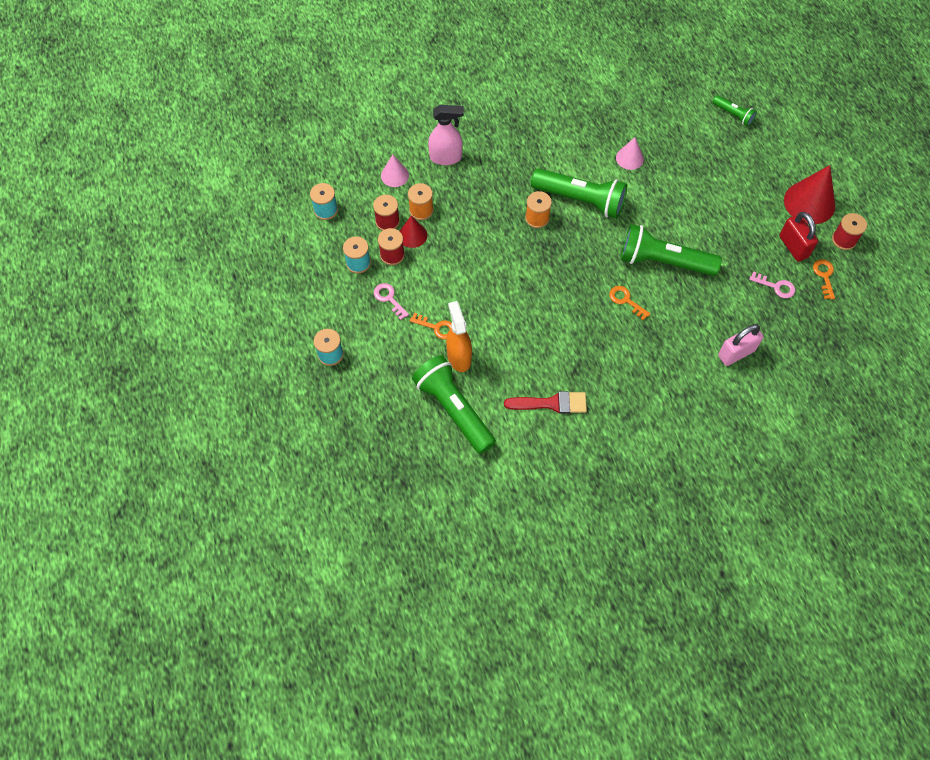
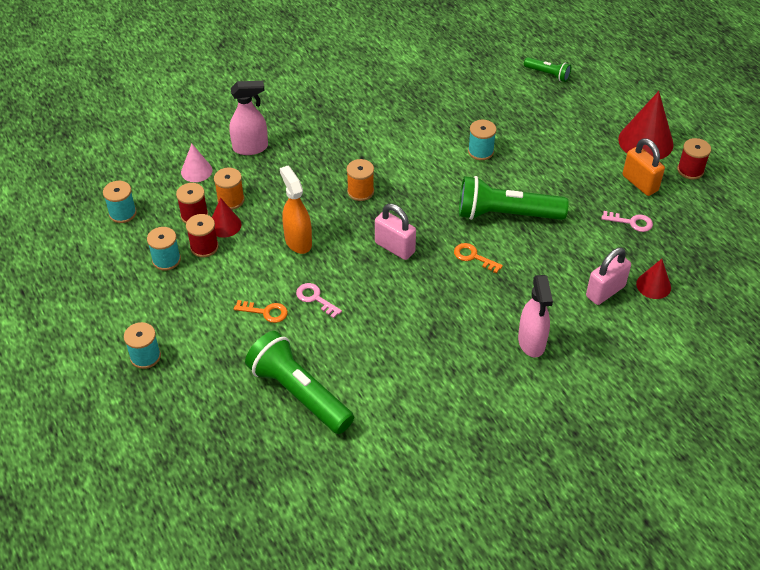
camera: 10 degrees left, 15 degrees down
pink key [374,283,409,320] -> pink key moved to [296,283,342,318]
orange spray bottle [446,301,472,372] -> orange spray bottle moved to [280,166,312,254]
red brush [504,391,587,414] -> none
green flashlight [531,168,627,219] -> none
pink cone [616,137,644,170] -> none
red padlock [779,212,818,262] -> orange padlock [622,138,665,196]
orange key [813,259,835,299] -> none
none -> pink padlock [375,204,416,260]
none -> turquoise spool [468,120,496,160]
none -> pink spray bottle [518,275,553,357]
none -> red cone [636,259,671,299]

